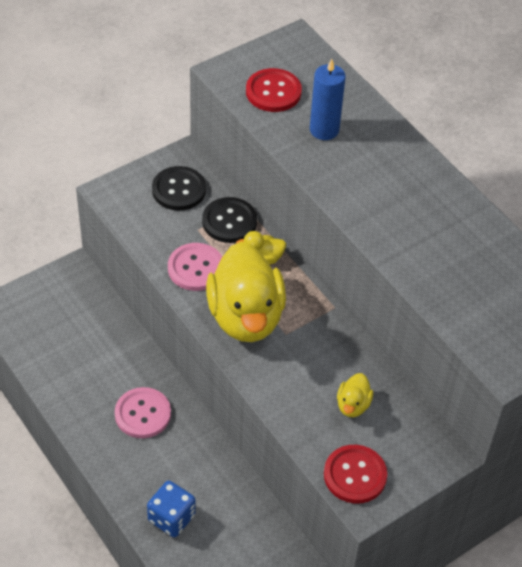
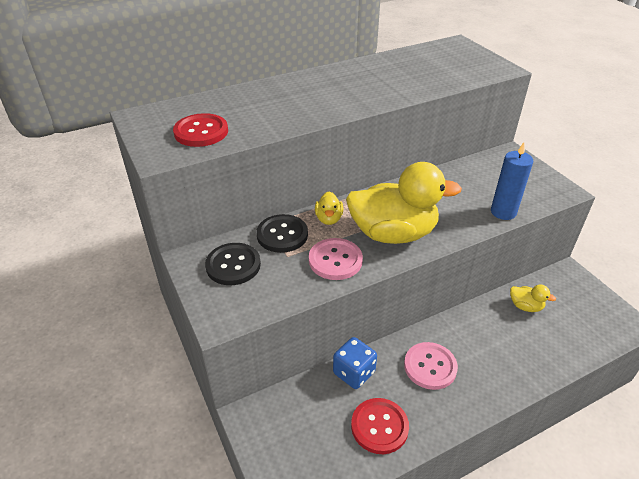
camera: 80 degrees left, 10 degrees down
blue dice [147,481,196,537] -> blue dice moved to [333,337,377,389]
blue candle [310,59,346,140] -> blue candle moved to [491,142,533,220]
red button [324,445,387,504] -> red button moved to [351,398,409,454]
yellow duck [337,373,373,417] -> yellow duck moved to [510,285,556,312]

